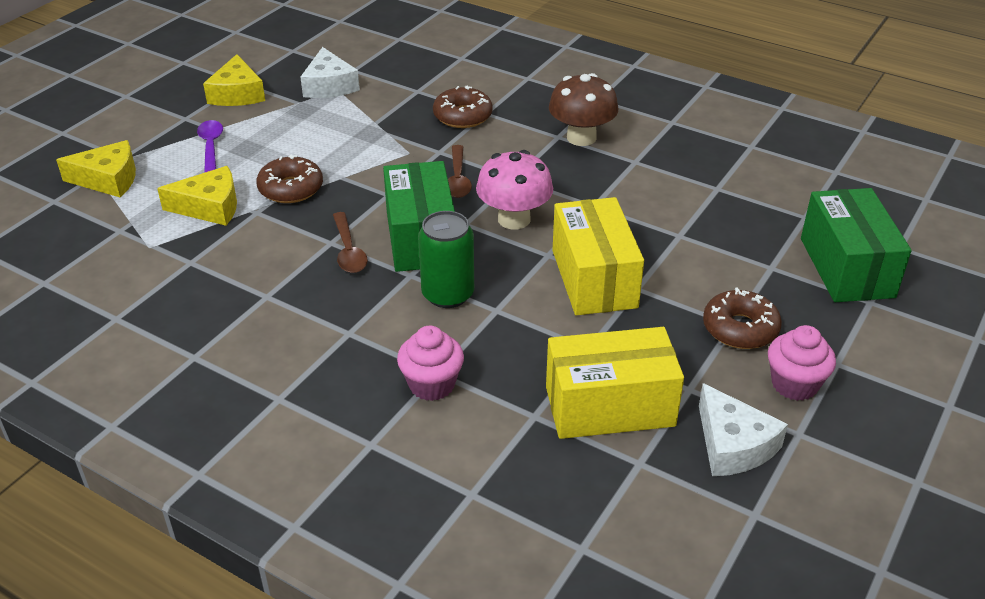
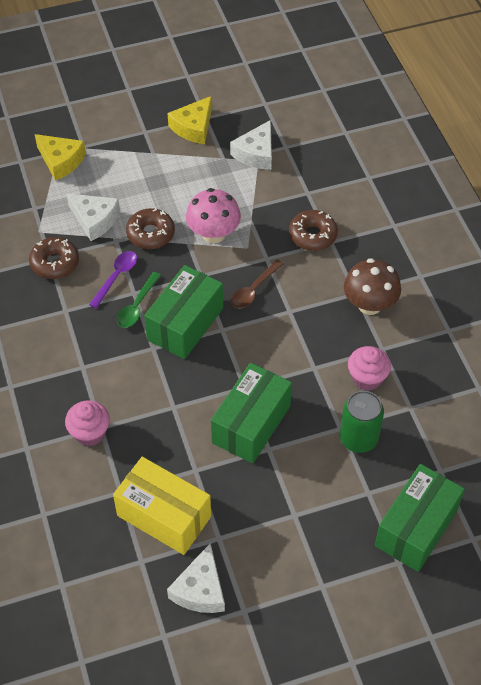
camera: 40 degrees right, 15 degrees up
yellow cheese [157,166,237,226] -> white cheese [66,193,120,241]
purple spoon [197,120,223,173] -> purple spoon moved to [89,251,137,308]
brown spoon [333,212,368,273] -> green spoon [117,272,161,328]
green can [418,211,474,308] -> green can moved to [340,391,384,453]
pink mushroom [476,150,553,229] -> pink mushroom moved to [186,188,241,243]
yellow box [552,197,644,315] -> green box [211,363,292,464]
brown donut [703,287,782,349] -> brown donut moved to [29,237,79,279]
pink cupcake [768,325,836,401] -> pink cupcake moved to [348,346,391,391]

